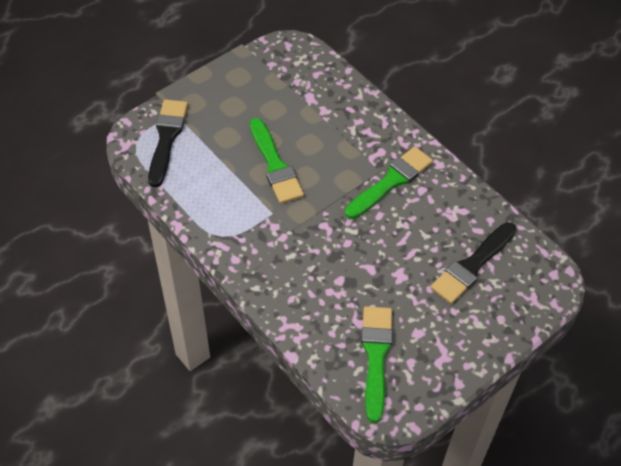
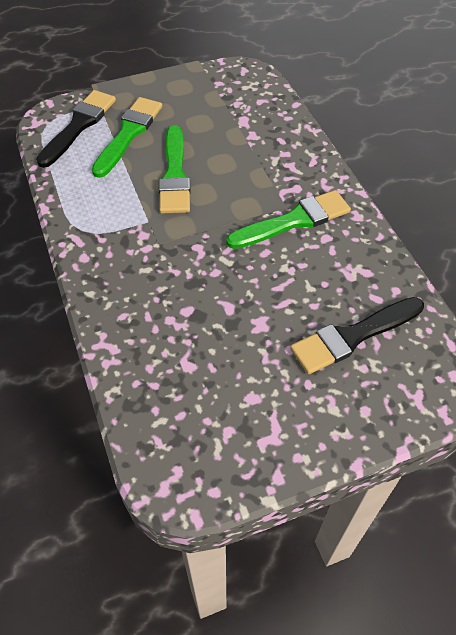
camera: 20 degrees right, 0 degrees up
green brush [361,306,393,423] -> green brush moved to [92,97,162,178]

